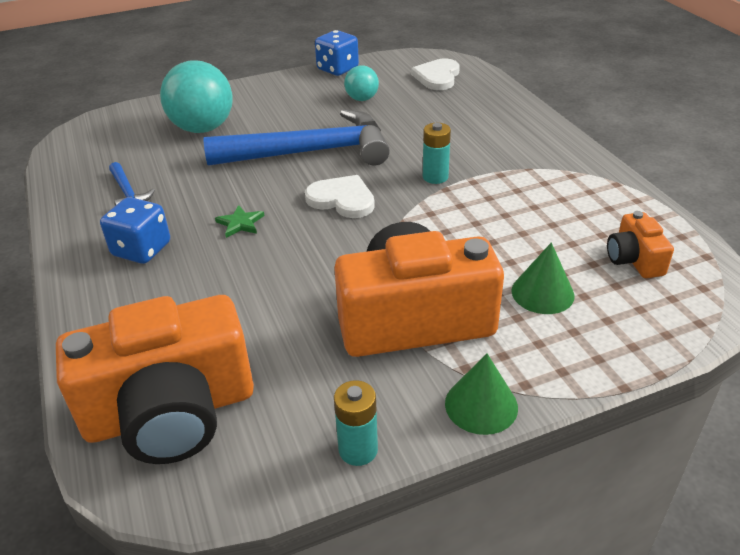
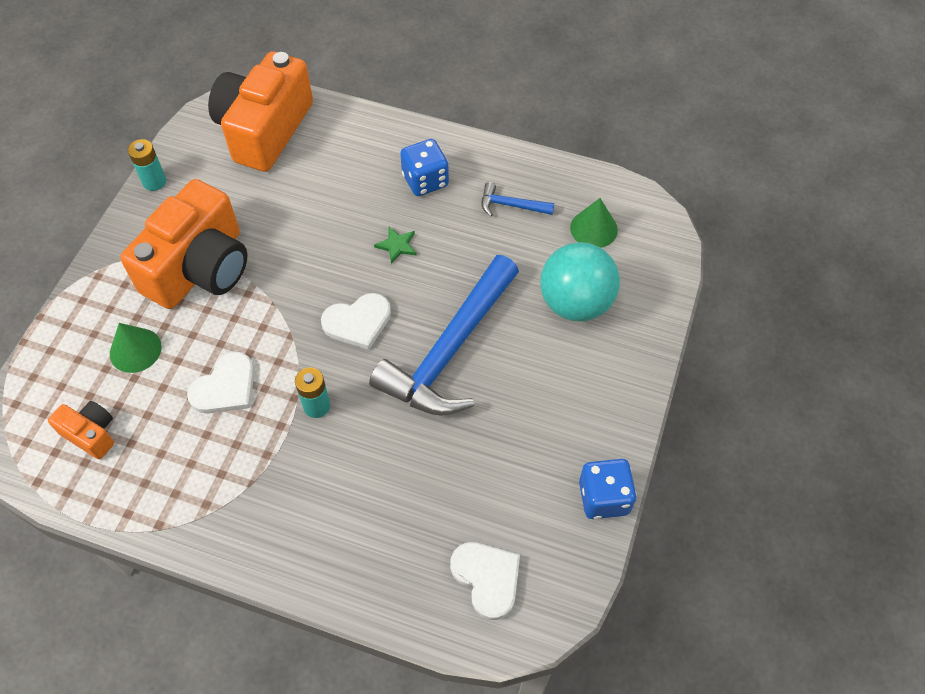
camera: 130 degrees right, 20 degrees up
turquoise ball [344,65,379,101] -> none
green cone [445,353,518,435] -> green cone moved to [570,198,618,248]
none -> white heart [187,351,254,414]

